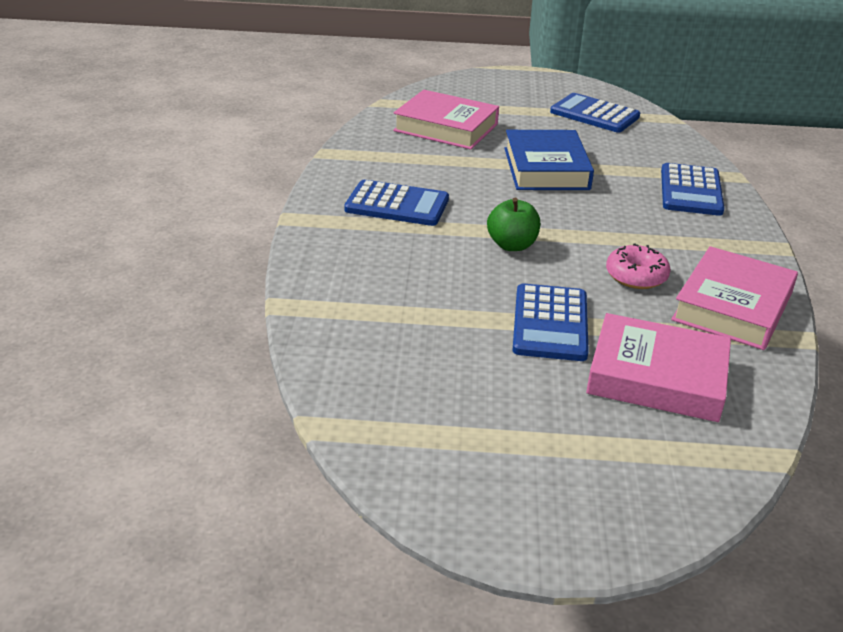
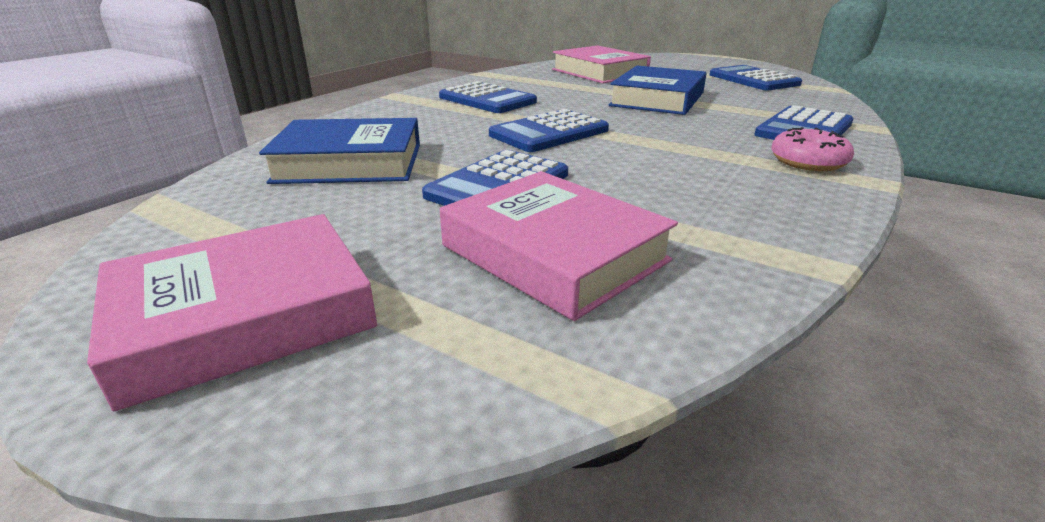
camera: 30 degrees right, 5 degrees down
green apple [487,198,540,251] -> blue calculator [489,109,609,152]
pink donut [606,243,671,289] -> pink donut moved to [771,127,854,171]
pink book [671,246,798,350] -> pink book moved to [87,214,377,411]
none -> blue book [259,118,420,184]

